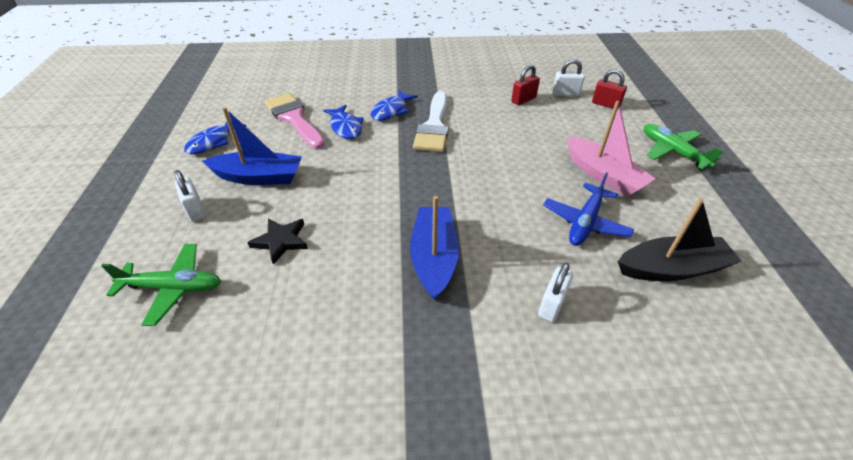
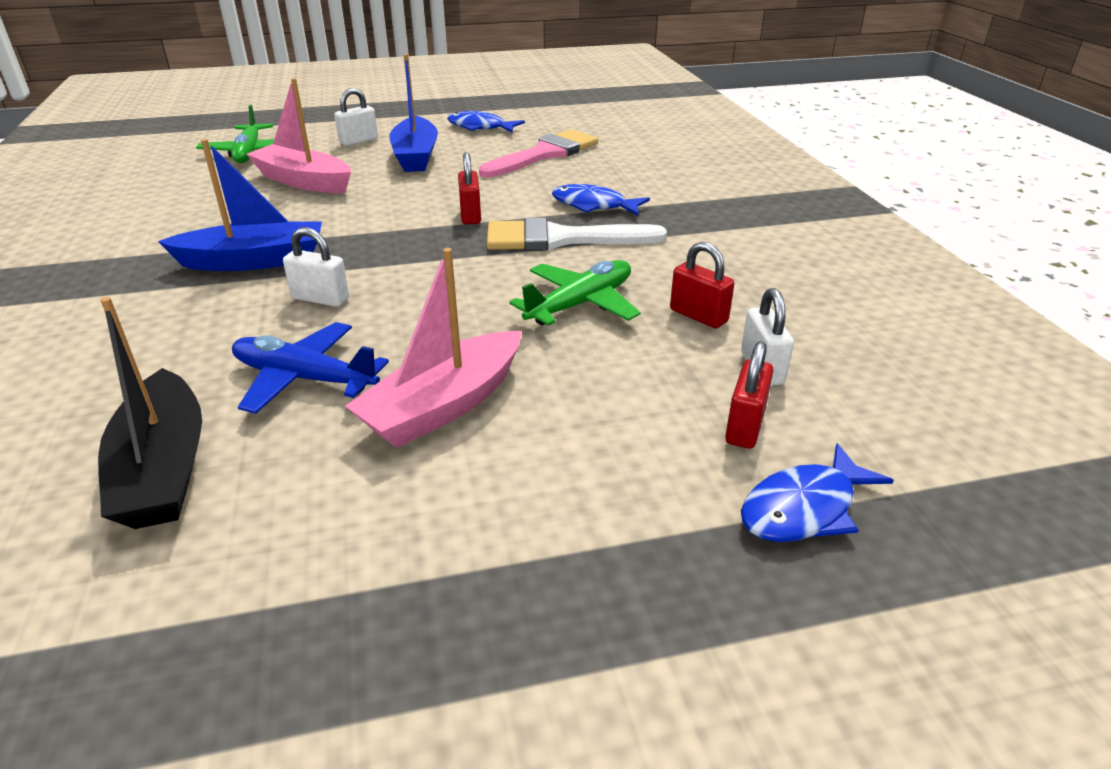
camera: 80 degrees right, 10 degrees down
black star [247,218,308,265] -> pink boat [247,78,351,193]
blue fish [323,105,364,139] -> blue fish moved to [741,443,894,542]
white padlock [538,263,573,322] -> white padlock moved to [283,227,349,307]
green plane [644,124,723,169] -> green plane moved to [509,260,641,326]
none -> red padlock [458,152,481,224]

